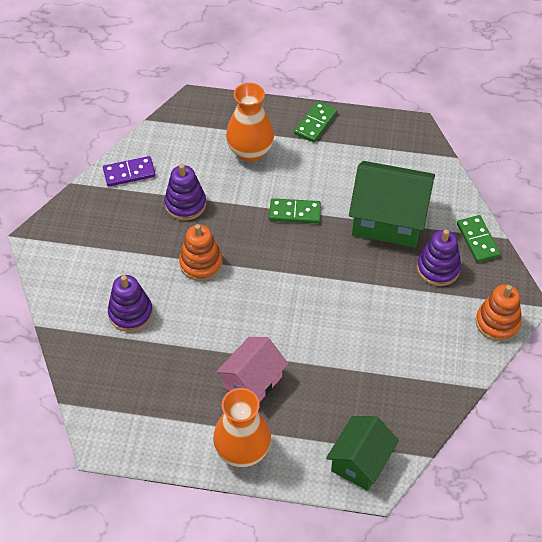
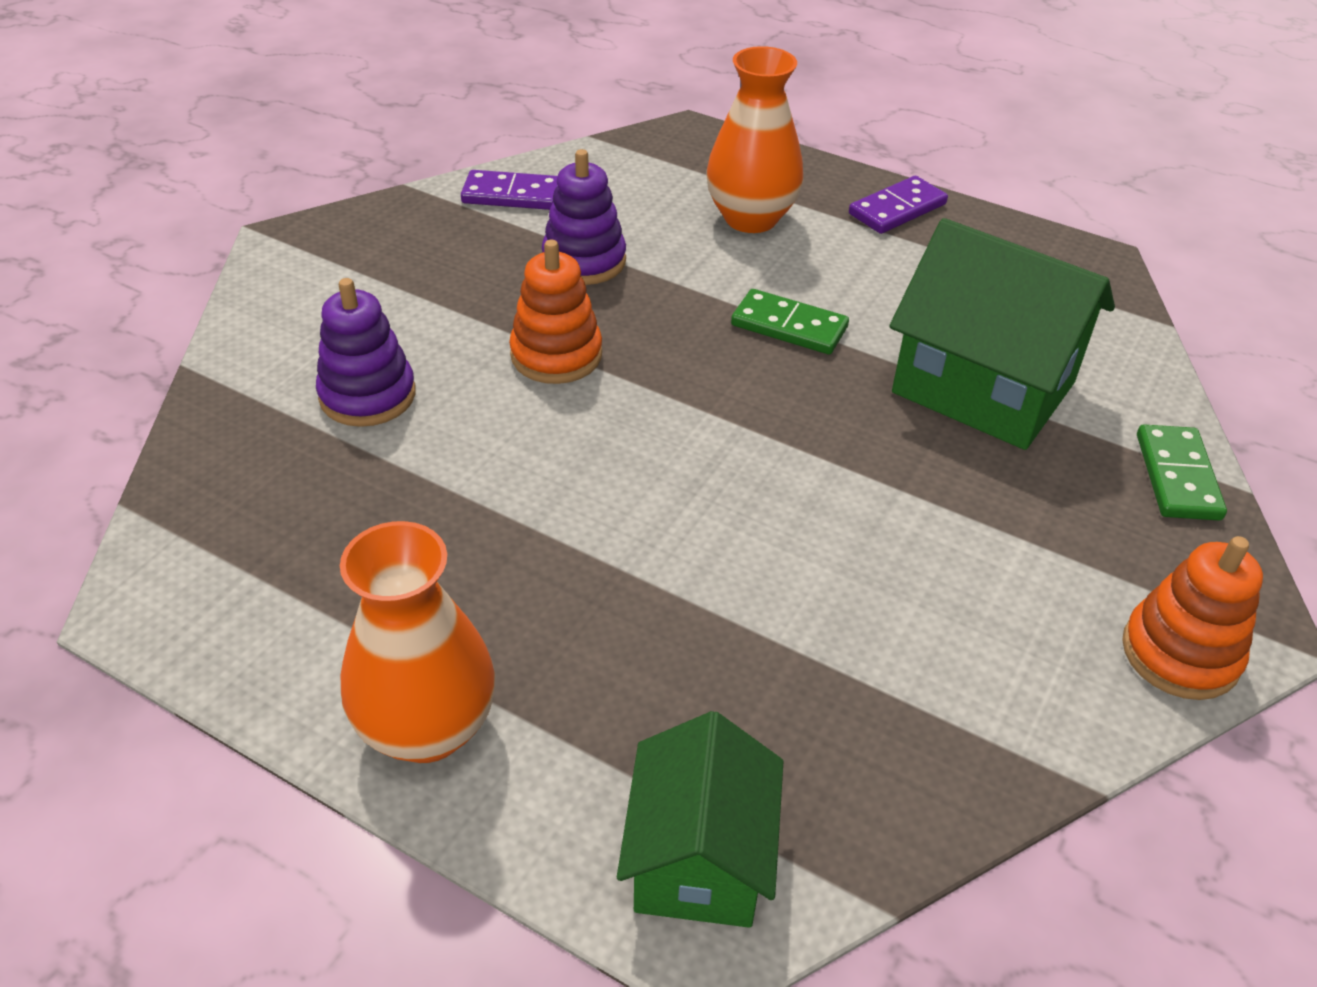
camera: 20 degrees right, 10 degrees down
pink house [216,337,288,402] -> none
green domino [294,101,337,142] -> purple domino [849,176,948,234]
green house [326,416,399,491] -> green house turned 45 degrees counterclockwise [617,711,784,928]
purple stacking toy [417,229,461,286] -> none

